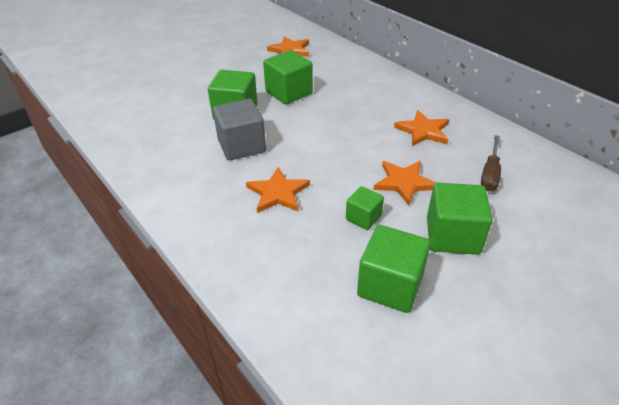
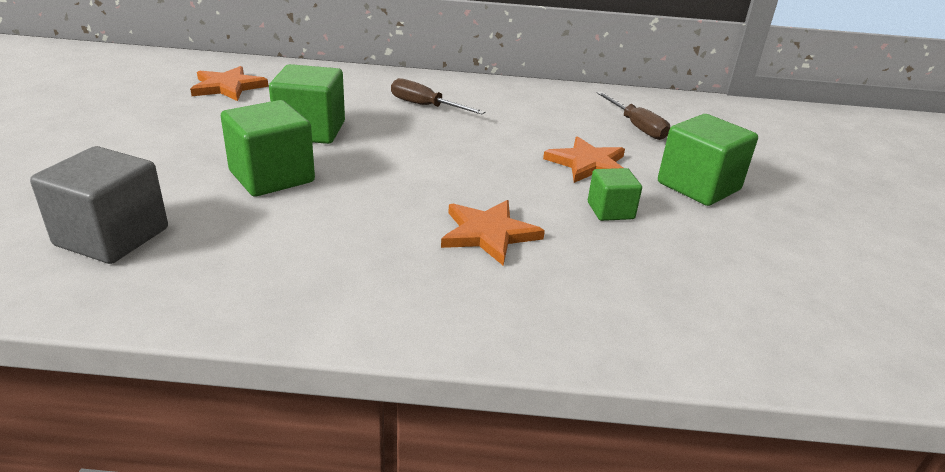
camera: 50 degrees left, 10 degrees down
grey cube [213,99,266,161] -> grey cube moved to [30,146,168,264]
green cube [357,225,431,313] -> none
orange star [394,110,449,146] -> none
none -> brown screwdriver [391,78,486,114]

